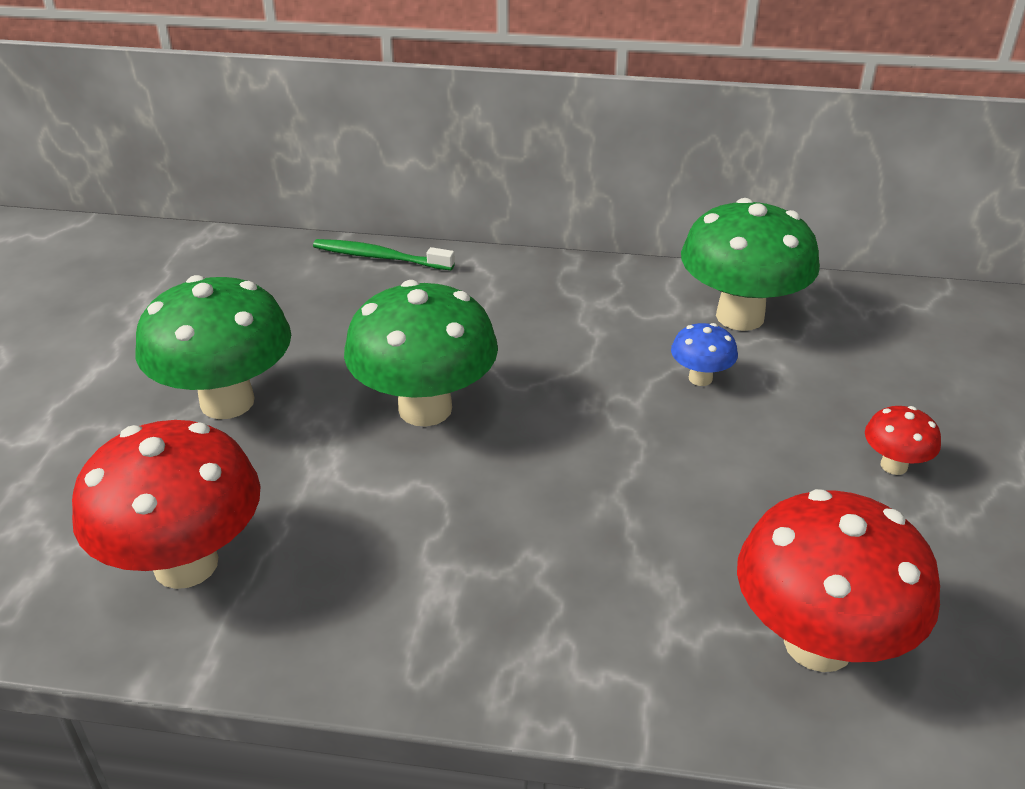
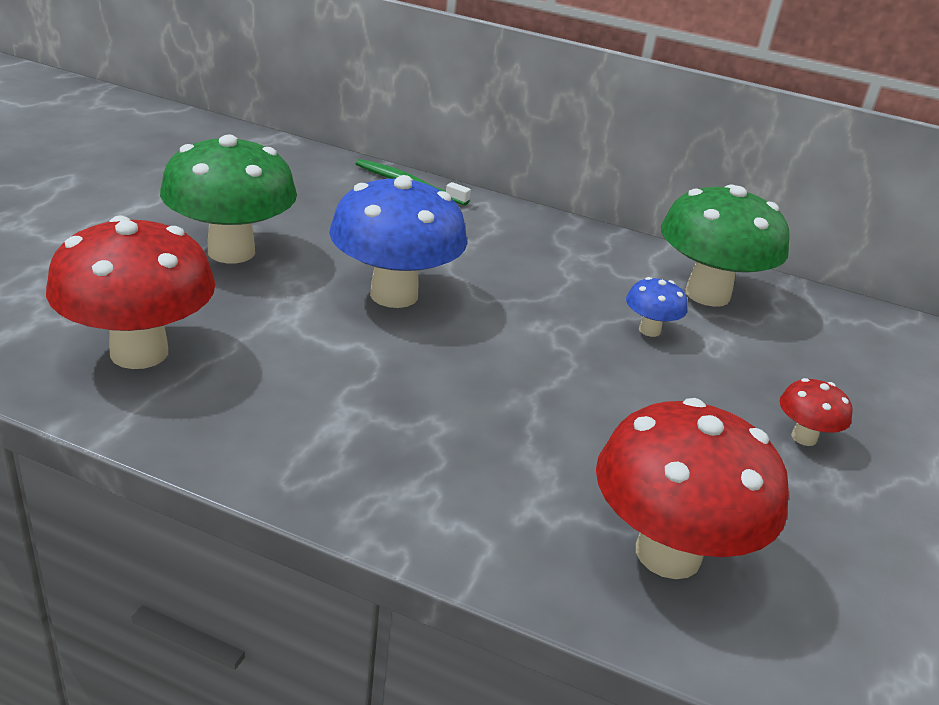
camera: 10 degrees right, 5 degrees down
green mushroom [344,280,498,427] -> blue mushroom [329,175,467,308]

